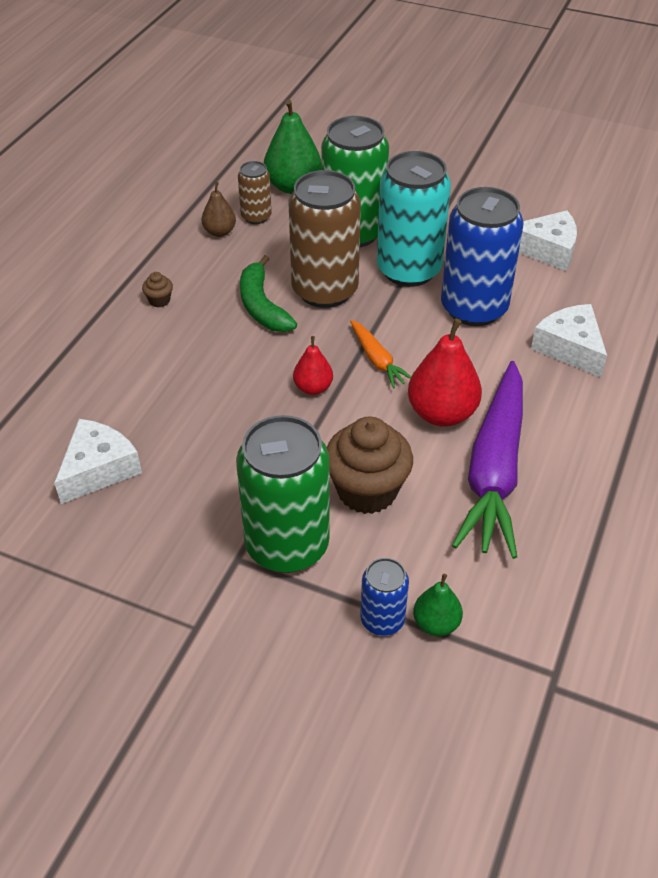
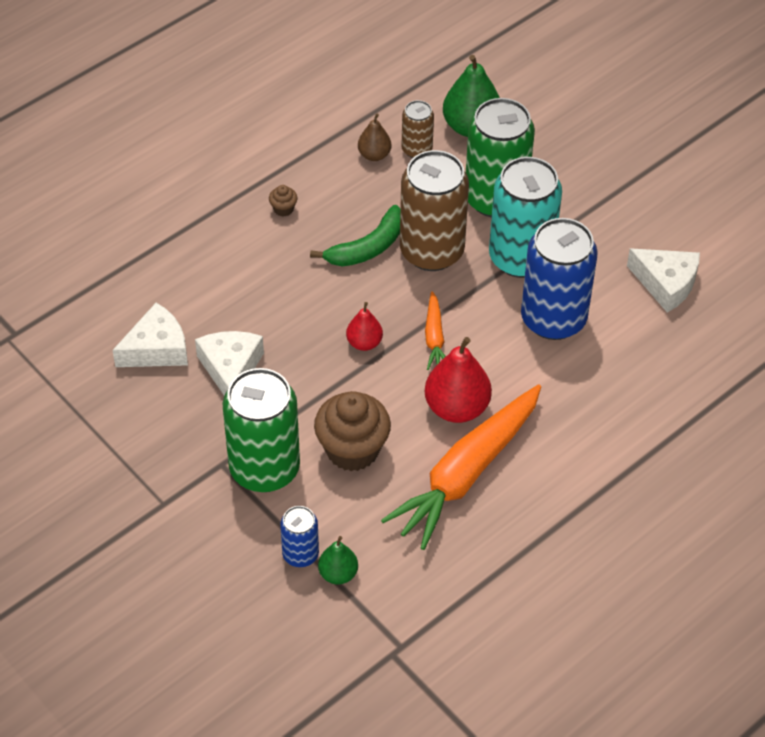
camera: 25 degrees right, 5 degrees up
green banana [240,255,297,332] -> green banana turned 135 degrees counterclockwise [310,205,400,267]
purple carrot [452,361,523,559] -> orange carrot [381,385,541,550]
white cheese [531,304,607,377] -> white cheese moved to [195,331,264,396]

